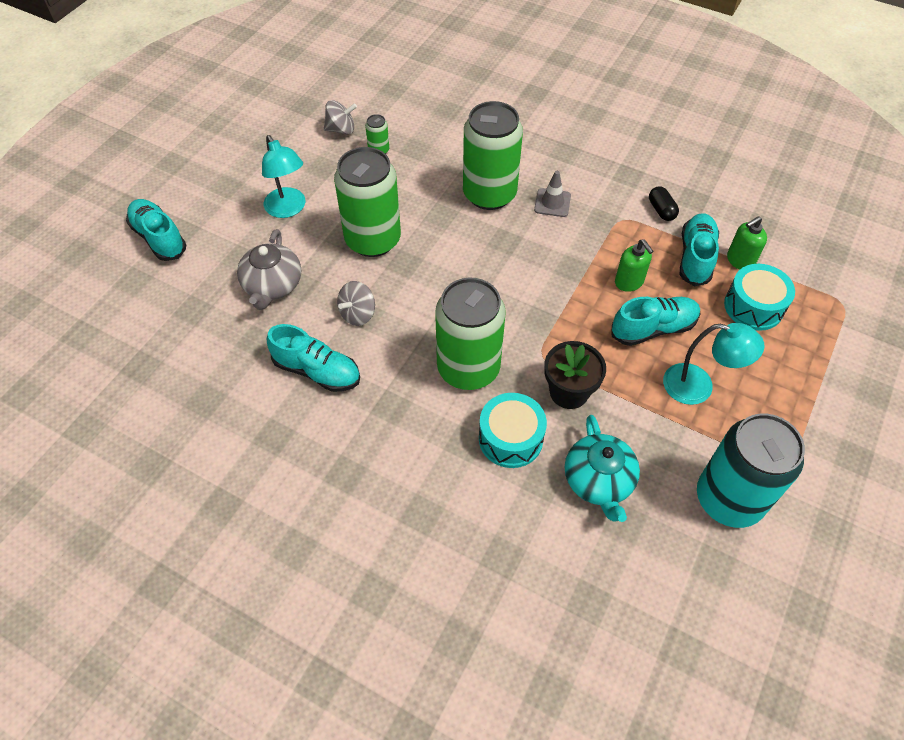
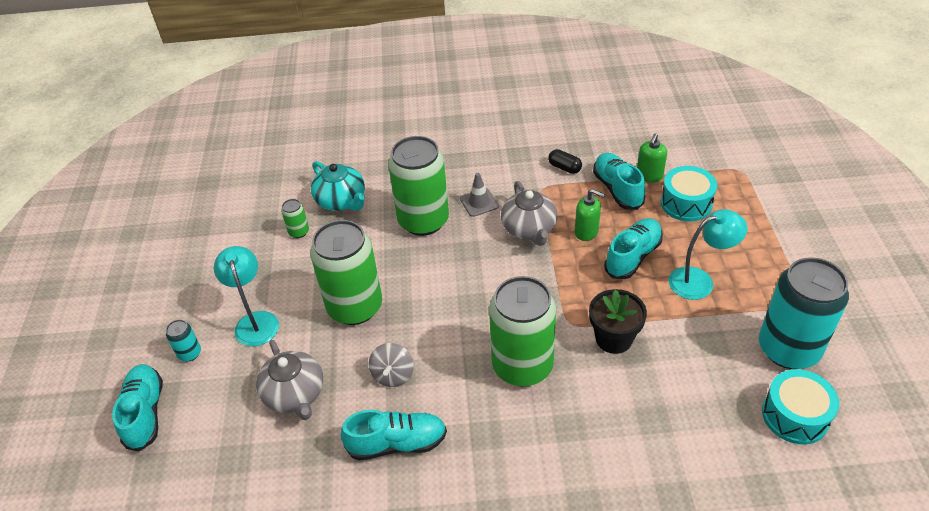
camera: 30 degrees left, 10 degrees down
turquoise shoe [126,199,186,261] -> turquoise shoe turned 60 degrees clockwise [112,364,163,452]
turquoise lamp [262,135,305,218] -> turquoise lamp turned 135 degrees counterclockwise [214,246,279,346]
grey spinning top [324,100,357,135] -> none
turquoise drum [479,393,547,468] -> turquoise drum moved to [762,369,839,444]
turquoise teapot [565,415,640,522] -> turquoise teapot moved to [311,161,365,211]
none -> turquoise can [166,320,201,362]
none -> grey teapot [501,181,557,246]

